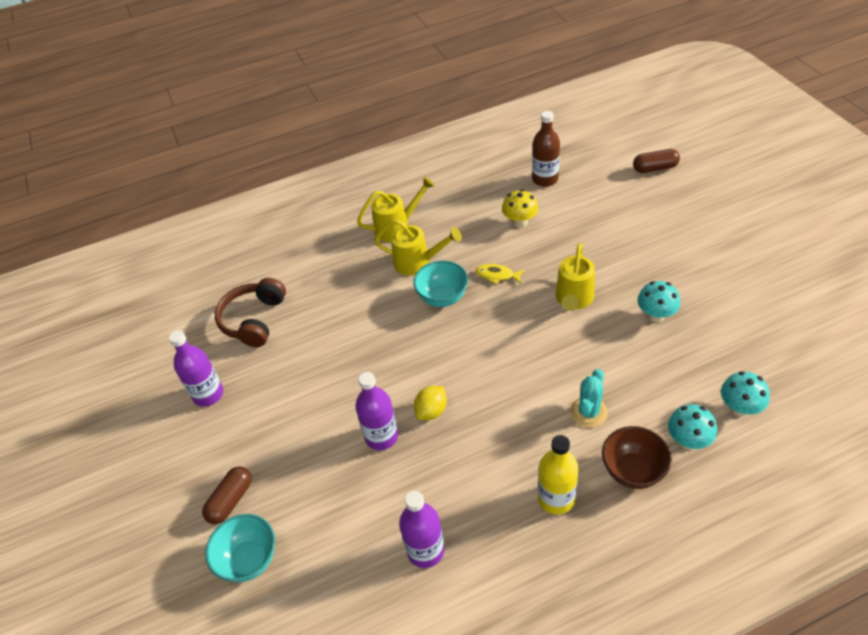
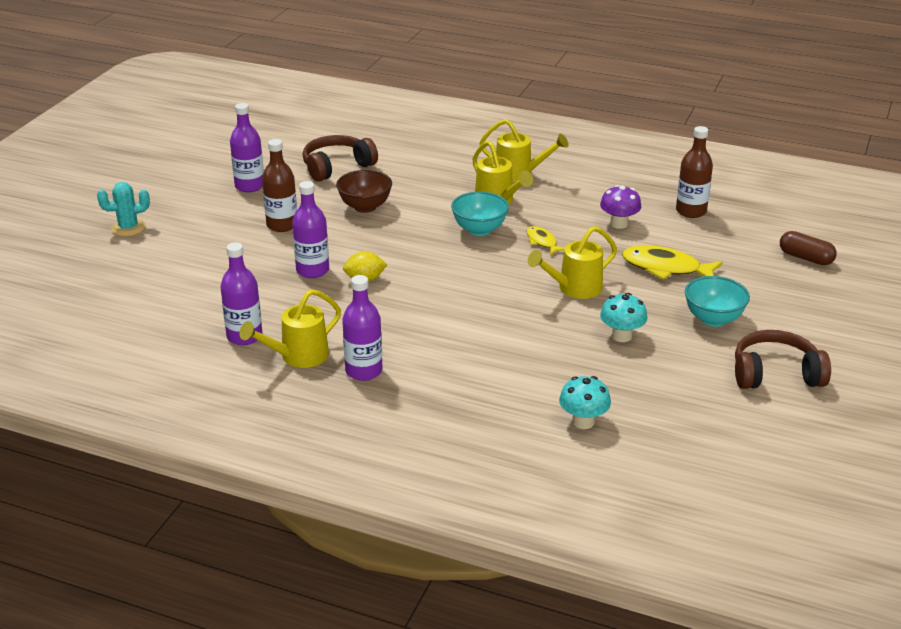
camera: 40 degrees right, 15 degrees down
brown capsule [202,466,252,524] -> none
turquoise bowl [205,514,275,582] -> turquoise bowl moved to [685,276,750,327]
yellow mushroom [502,189,538,228] -> purple mushroom [600,185,641,229]
yellow bottle [538,435,579,515] -> purple bottle [342,275,382,381]
turquoise cactus [570,369,608,428] -> turquoise cactus moved to [97,182,150,236]
brown bowl [602,426,672,489] -> brown bowl moved to [336,170,392,213]
turquoise mushroom [668,404,717,450] -> none
none -> yellow watering can [239,289,341,368]
none -> brown bottle [262,139,297,232]
none -> yellow fish [622,245,723,279]
none -> brown headphones [735,330,831,389]

